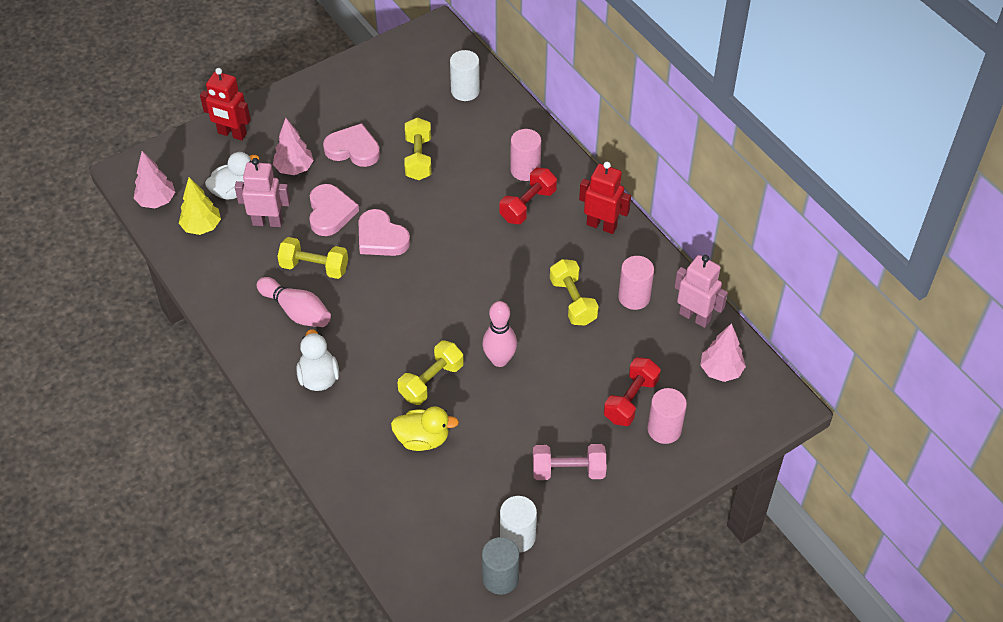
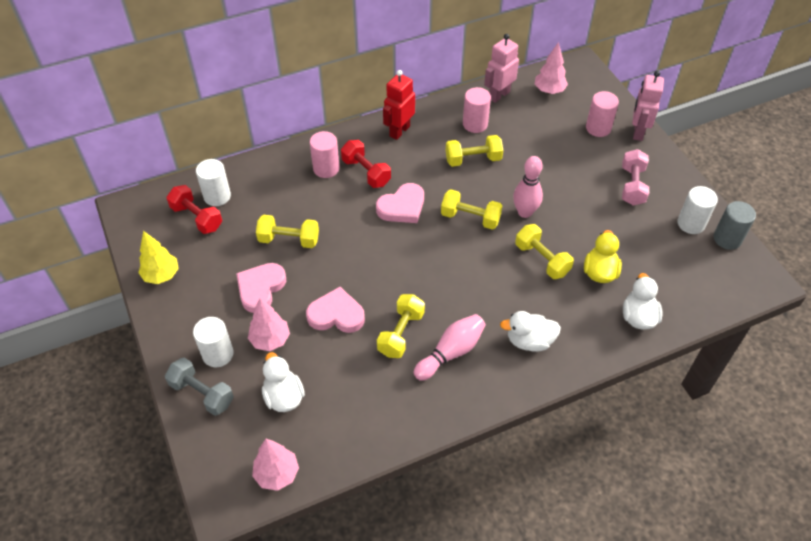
camera: 80 degrees left, 0 degrees up
yellow tree [179,177,221,235] -> yellow tree moved to [138,231,179,284]
red robot [200,68,251,140] -> grey dumbbell [165,358,234,416]
pink robot [235,158,290,227] -> pink robot moved to [632,71,664,141]
pink heart [359,209,410,256] -> pink heart moved to [376,183,424,223]
red dumbbell [604,357,661,426] -> red dumbbell moved to [167,185,222,234]
none -> white cylinder [193,317,234,367]
none -> yellow dumbbell [441,189,502,230]
none -> white duck [623,273,663,330]

